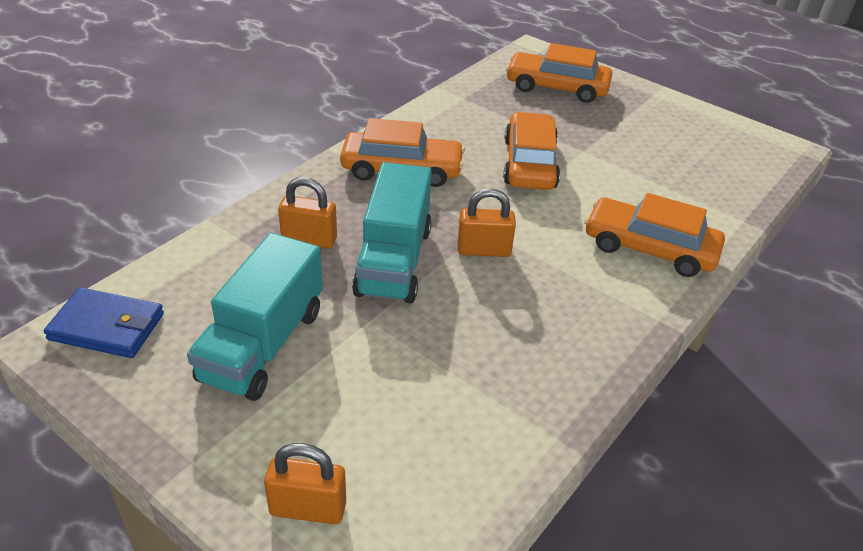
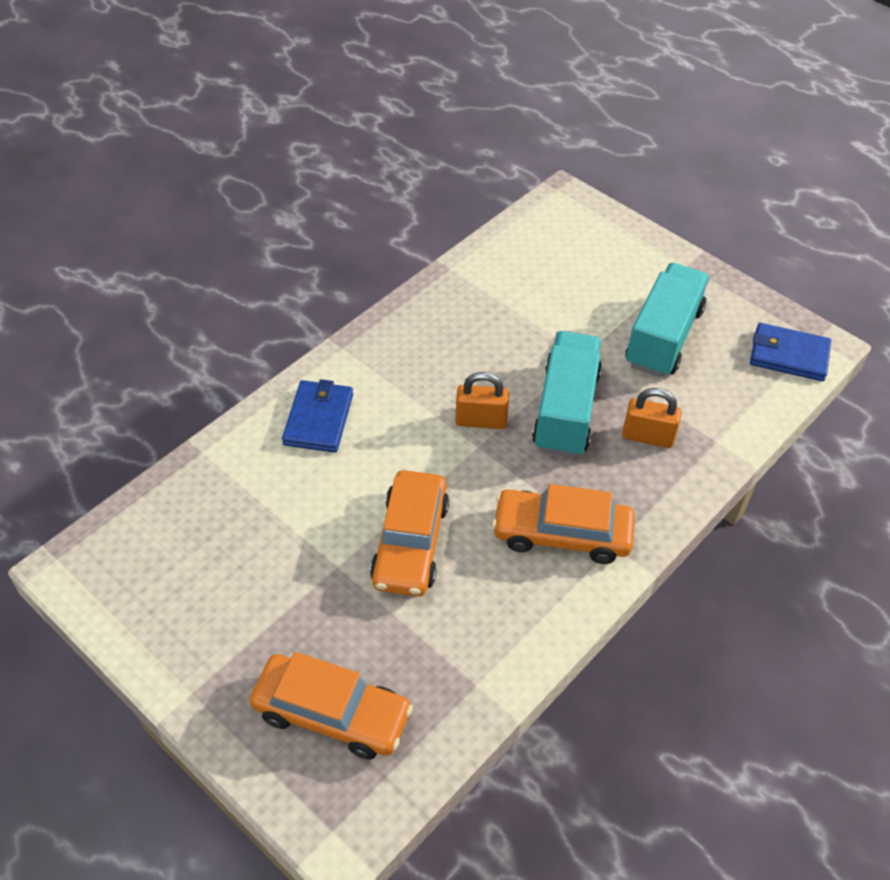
camera: 175 degrees left, 10 degrees up
orange padlock [264,443,346,524] -> none
orange car [585,193,725,277] -> blue wallet [282,379,353,453]

